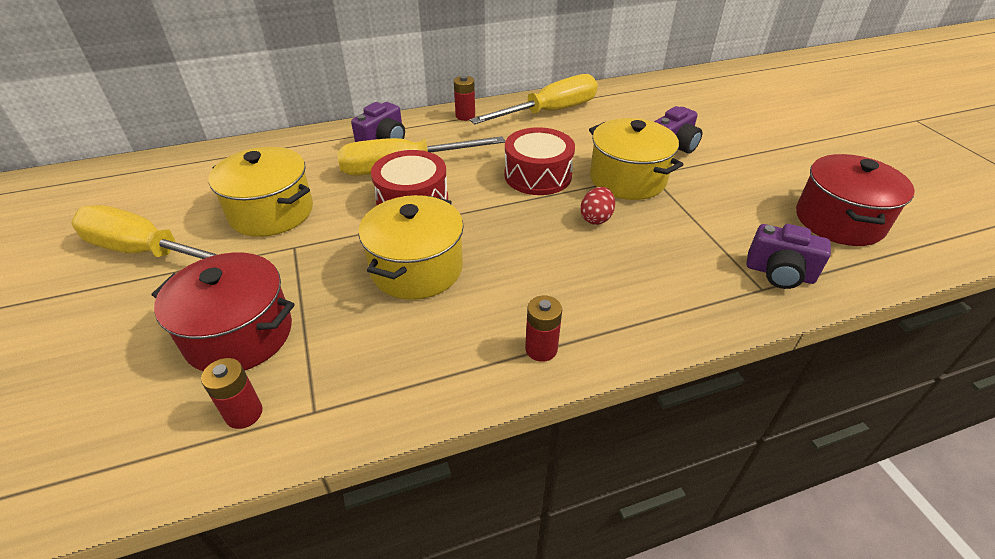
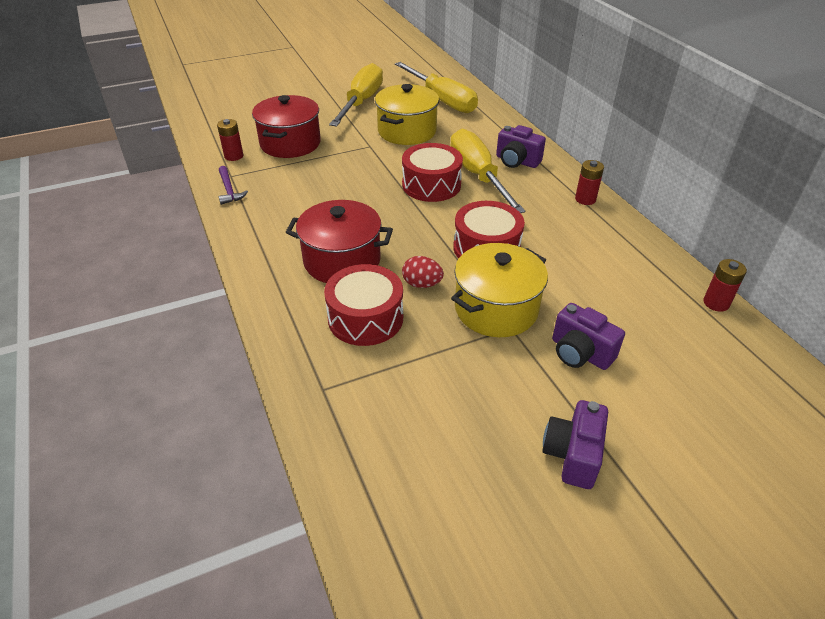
camera: 85 degrees right, 0 degrees up
yellow pot [359,195,464,300] -> none
yellow screwdriver [470,74,598,124] -> yellow screwdriver moved to [395,62,478,113]
red battery [525,296,562,362] -> red battery moved to [703,259,747,312]
purple camera [747,224,831,289] -> purple camera moved to [542,400,608,489]
red pot [796,154,915,246] -> red pot moved to [286,200,393,283]
none -> purple hammer [219,166,248,205]
none -> red drum [324,264,403,346]

